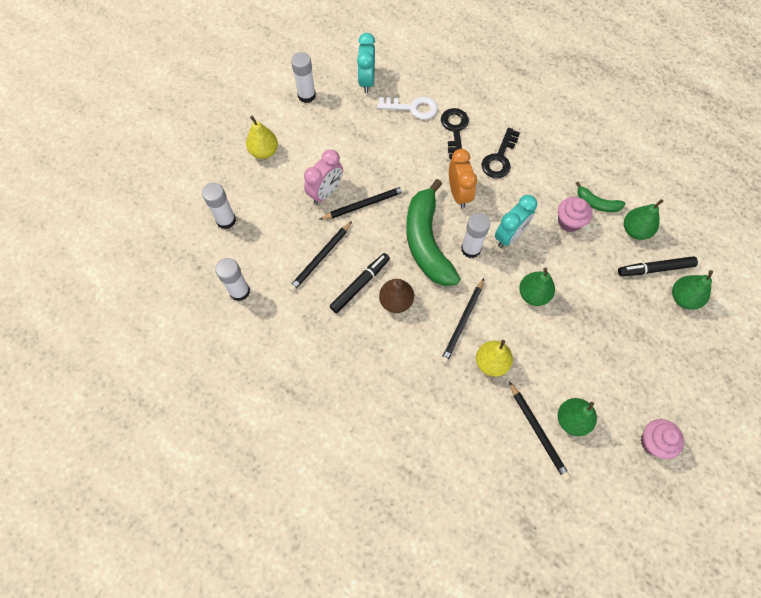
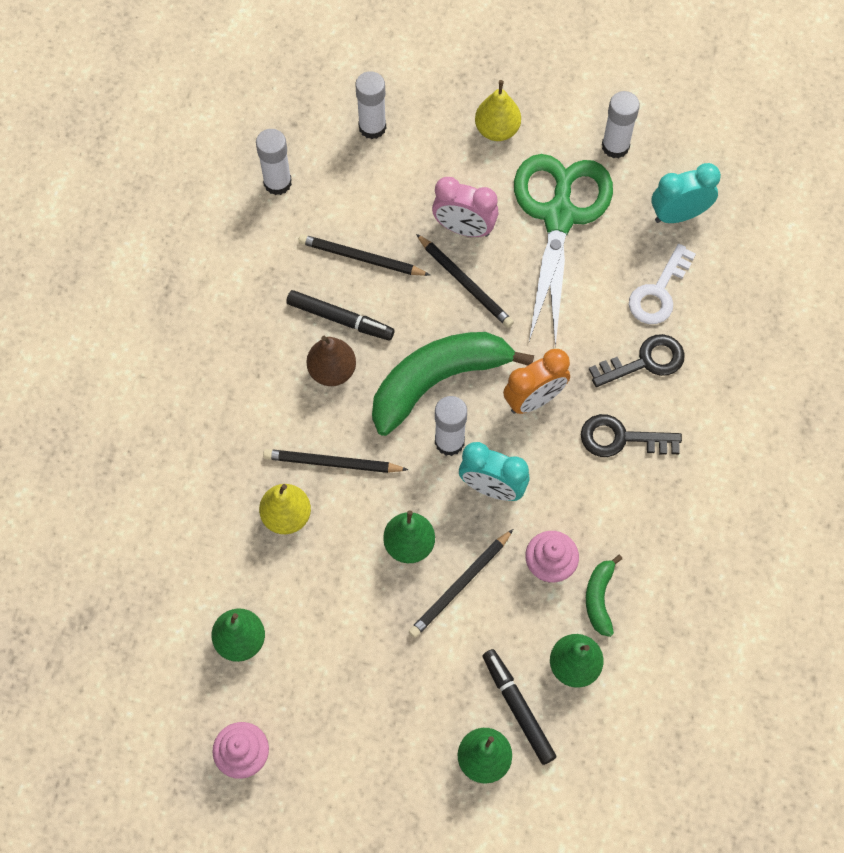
camera: 70 degrees right, 0 degrees up
white key [377,97,438,120] -> white key turned 45 degrees clockwise [629,244,696,324]
black pencil [509,381,570,480] -> black pencil moved to [408,529,513,638]
none -> green scissors [514,154,613,347]

